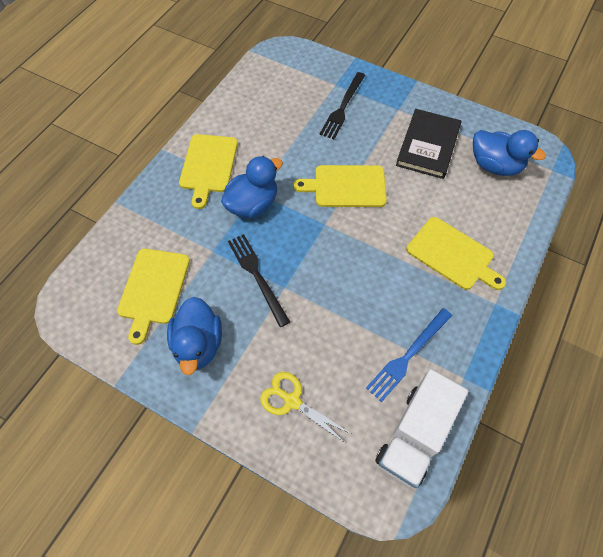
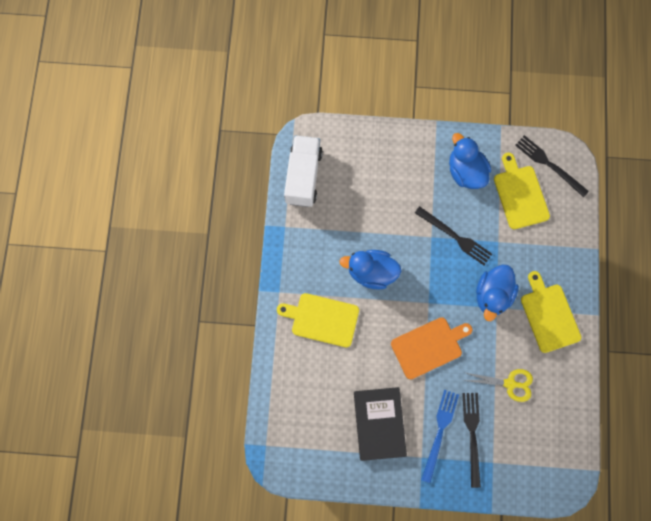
camera: 155 degrees right, 15 degrees up
yellow scissors [260,372,351,443] -> yellow scissors moved to [463,369,533,402]
yellow cutting board [293,165,387,207] -> orange cutting board [391,317,472,379]
blue fork [366,308,452,402] -> blue fork moved to [421,390,459,483]
blue duck [473,130,546,176] -> blue duck moved to [339,250,401,289]
none -> black fork [515,135,589,197]

